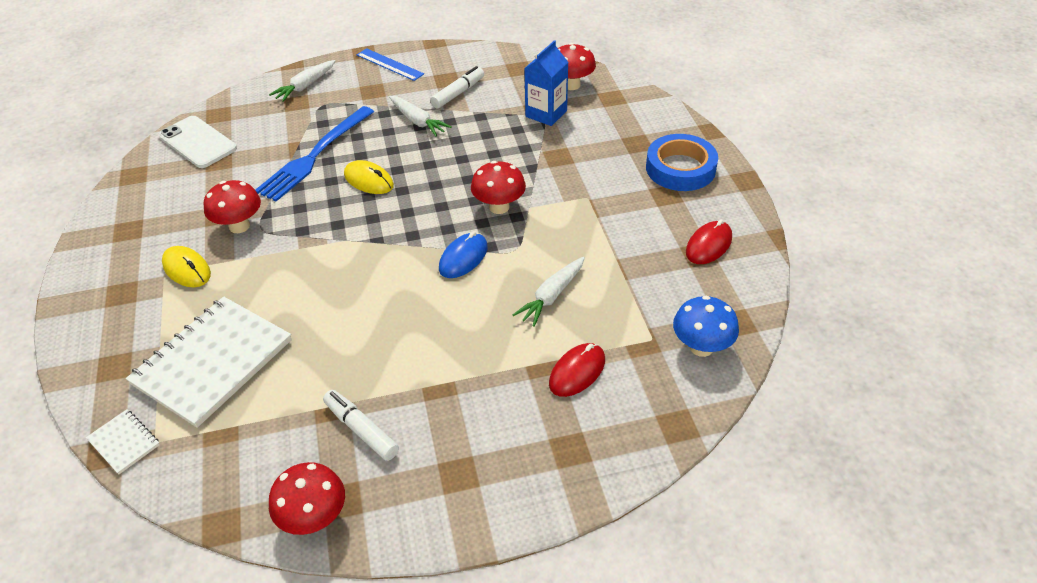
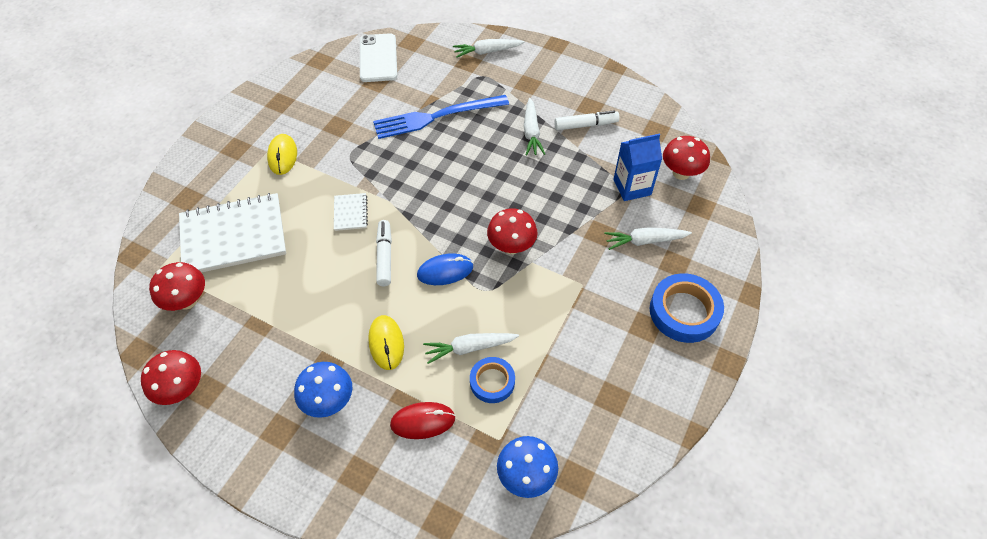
camera: 40 degrees right, 10 degrees up
white notebook [86,409,160,474] -> white notebook moved to [334,193,368,231]
red mushroom [204,180,261,233] -> red mushroom moved to [149,262,205,311]
white marker [323,390,399,461] -> white marker moved to [376,220,392,286]
yellow mouse [344,160,394,194] -> yellow mouse moved to [368,315,404,370]
blue ruler [357,48,424,81] -> none
red mouse [686,220,732,264] -> none
none -> blue mushroom [294,362,352,418]
none -> blue tape [470,357,515,403]
none -> white carrot [604,227,692,250]

